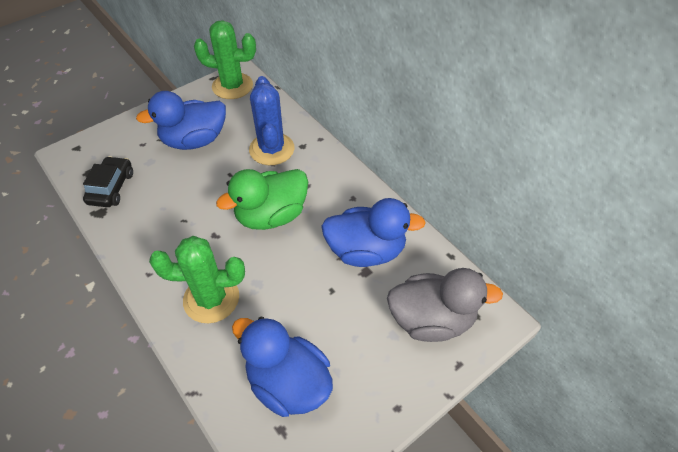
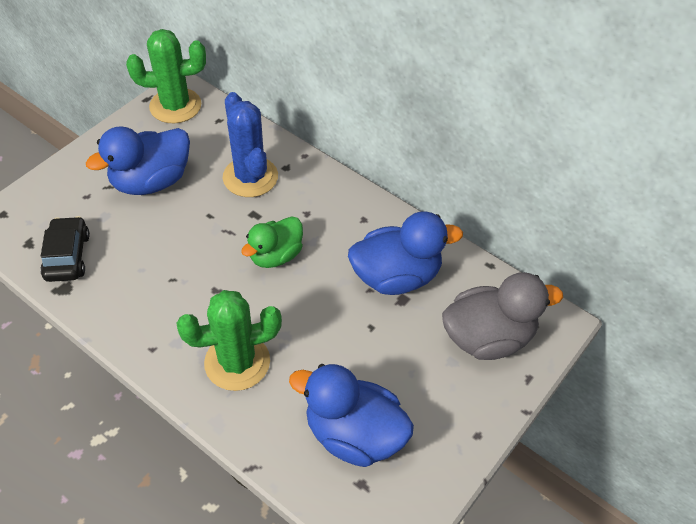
camera: 15 degrees left, 0 degrees up
green duck [216,169,308,230] -> green duck [241,216,303,268], size x0.66

